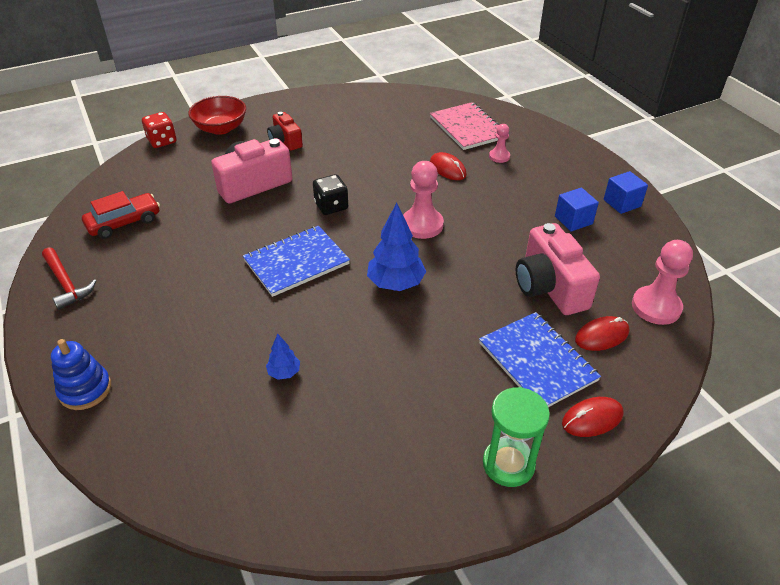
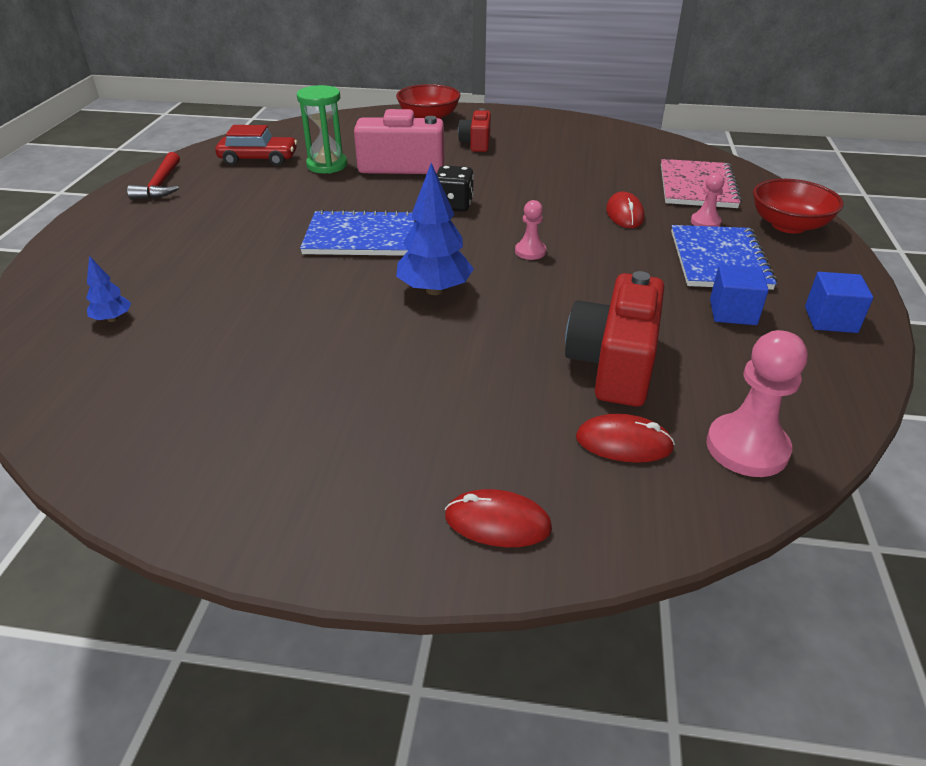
camera: 35 degrees right, 5 degrees down
blue stacking toy [51,339,111,410] -> none
red dice [142,112,177,148] -> none
blue tree [266,334,300,380] -> blue tree moved to [86,256,131,322]
pink pawn [403,161,444,239] -> pink pawn [515,200,546,260], size x0.56
blue notebook [479,312,601,407] -> blue notebook moved to [671,225,777,290]
green hourglass [483,387,550,487] -> green hourglass moved to [297,85,347,174]
pink camera [516,223,600,315] -> red camera [565,271,664,407]
none -> red bowl [753,179,844,234]

